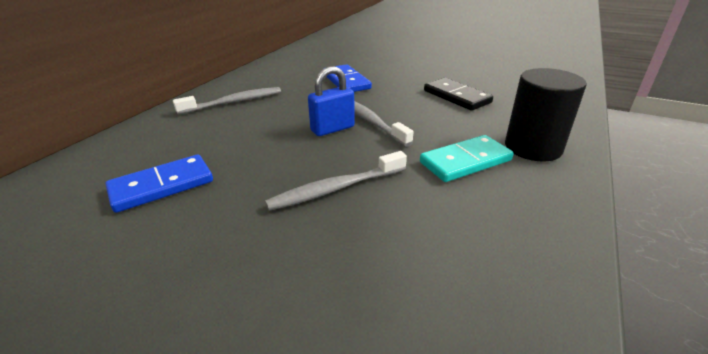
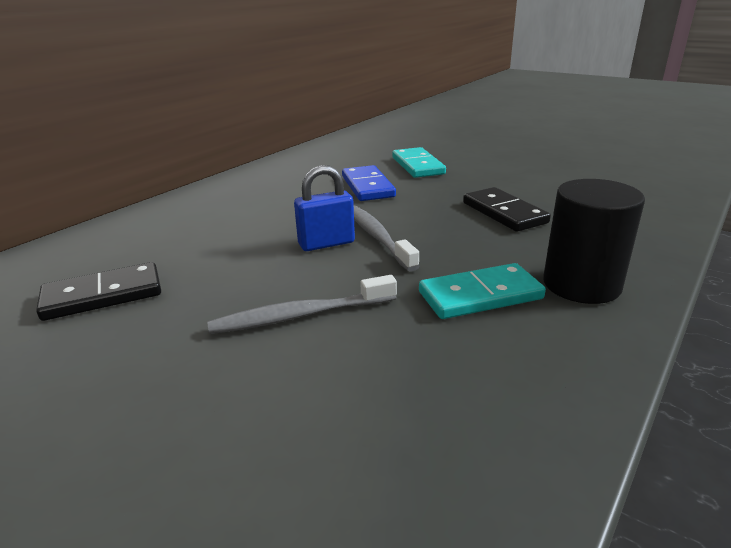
camera: 10 degrees right, 5 degrees down
blue domino [105,154,213,213] -> black domino [36,262,161,321]
grey toothbrush [173,87,281,114] -> none
none -> turquoise domino [392,147,446,178]

